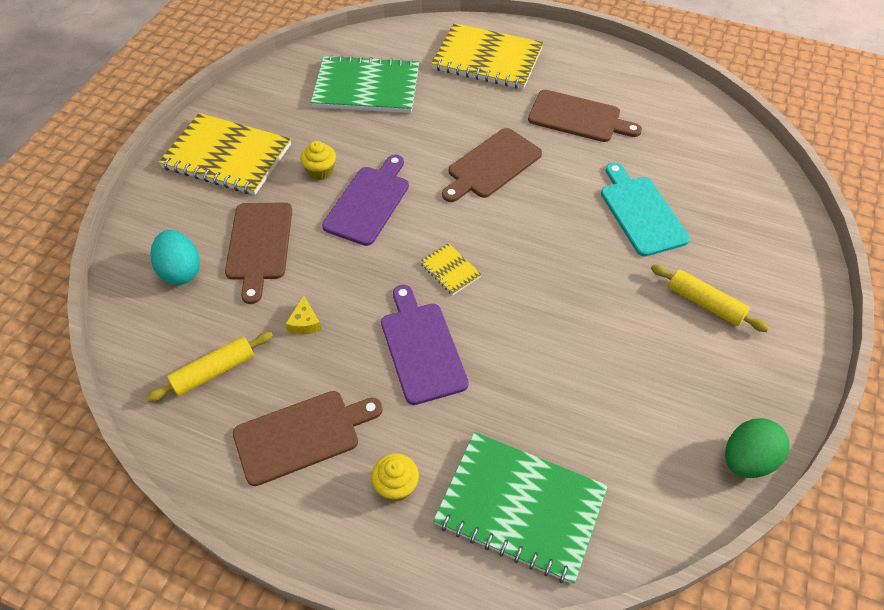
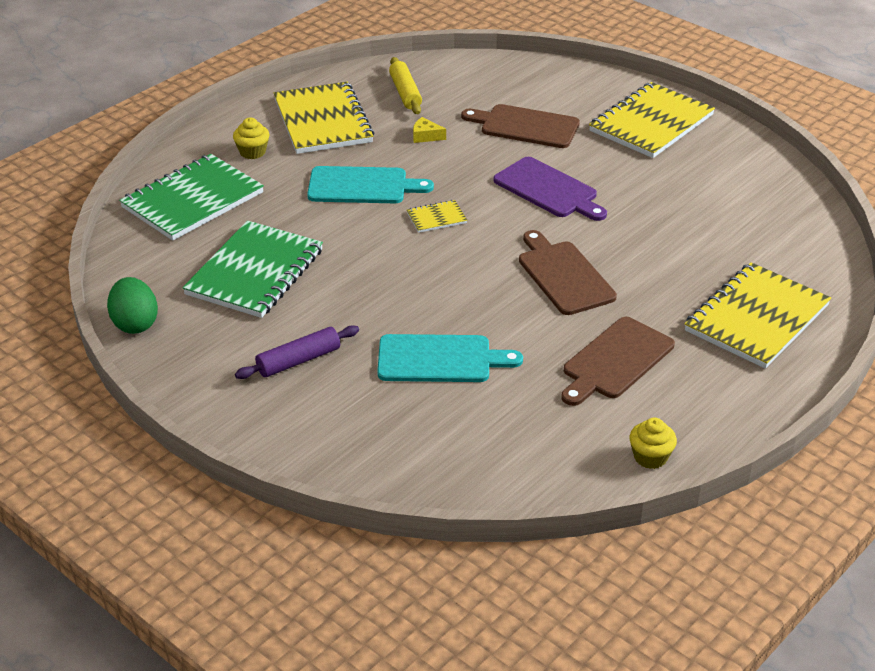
camera: 110 degrees right, 15 degrees down
turquoise egg [151,230,200,285] -> none
brown cutting board [233,391,383,486] -> yellow notebook [274,82,374,154]
yellow cupcake [300,141,336,180] -> yellow cupcake moved to [629,418,677,469]
green notebook [311,55,419,113] -> green notebook moved to [182,221,323,318]
purple cutting board [381,285,469,405] -> turquoise cutting board [307,166,434,203]
yellow rolling pin [651,264,769,332] -> purple rolling pin [235,325,359,379]

